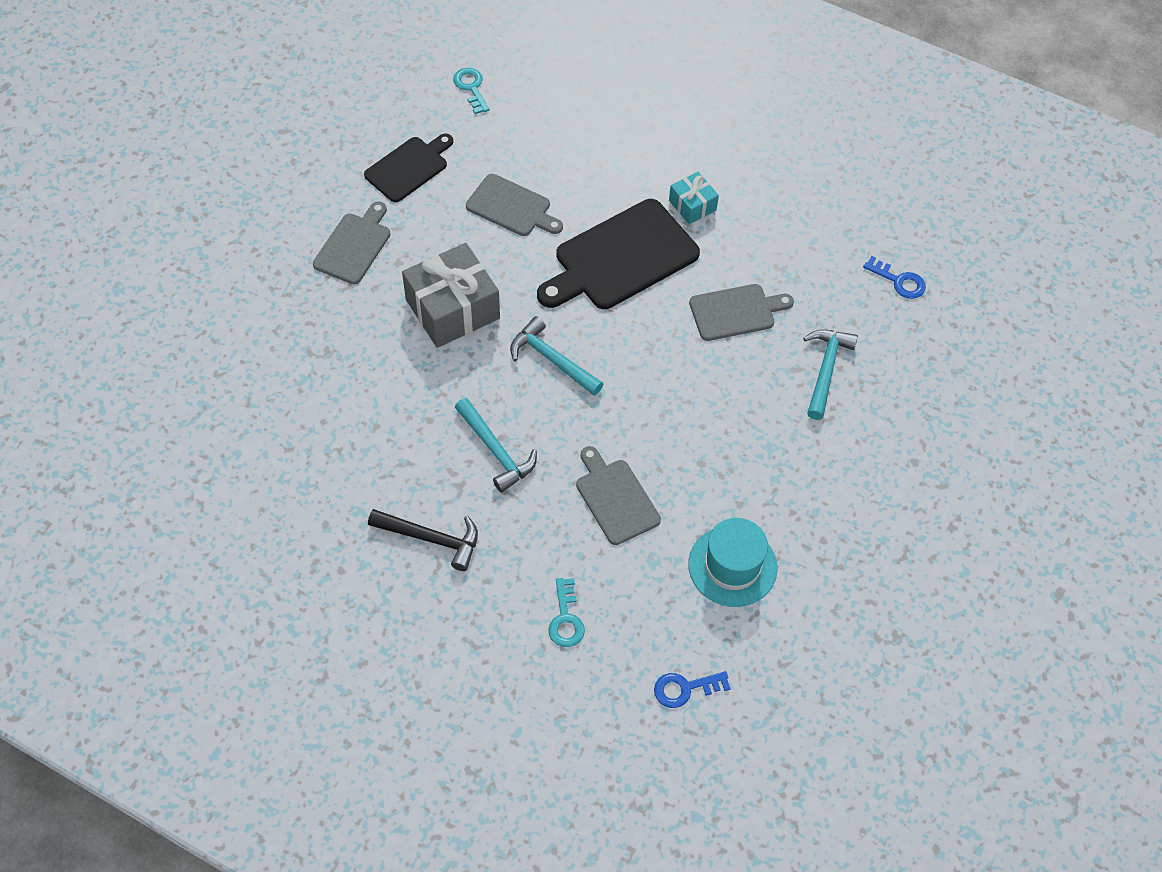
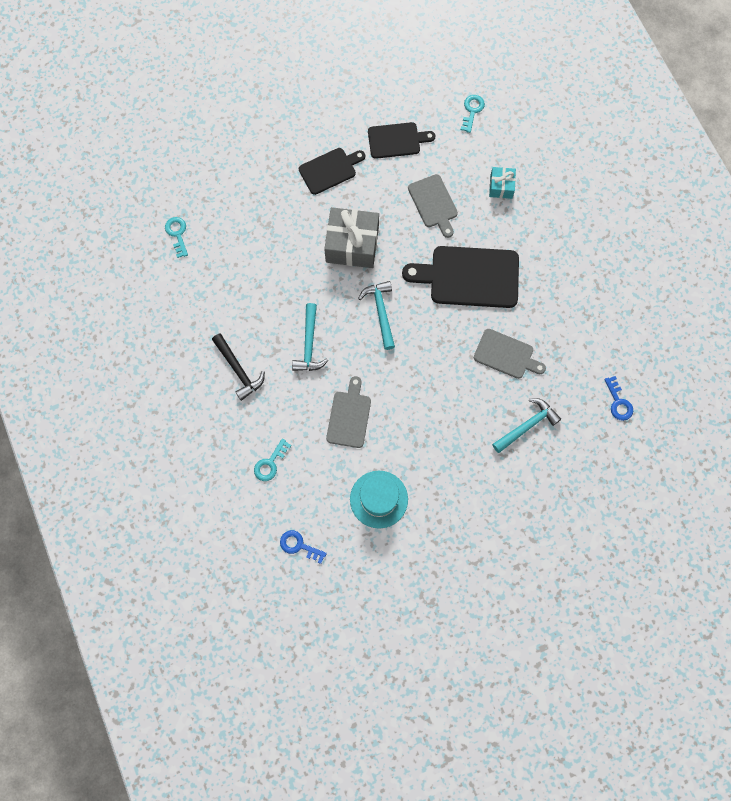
camera: 40 degrees right, 15 degrees up
grey cutting board [313,201,391,284] -> black cutting board [299,148,365,195]
turquoise gift [669,172,719,224] -> turquoise gift moved to [489,167,516,199]
none -> turquoise key [165,217,188,258]

